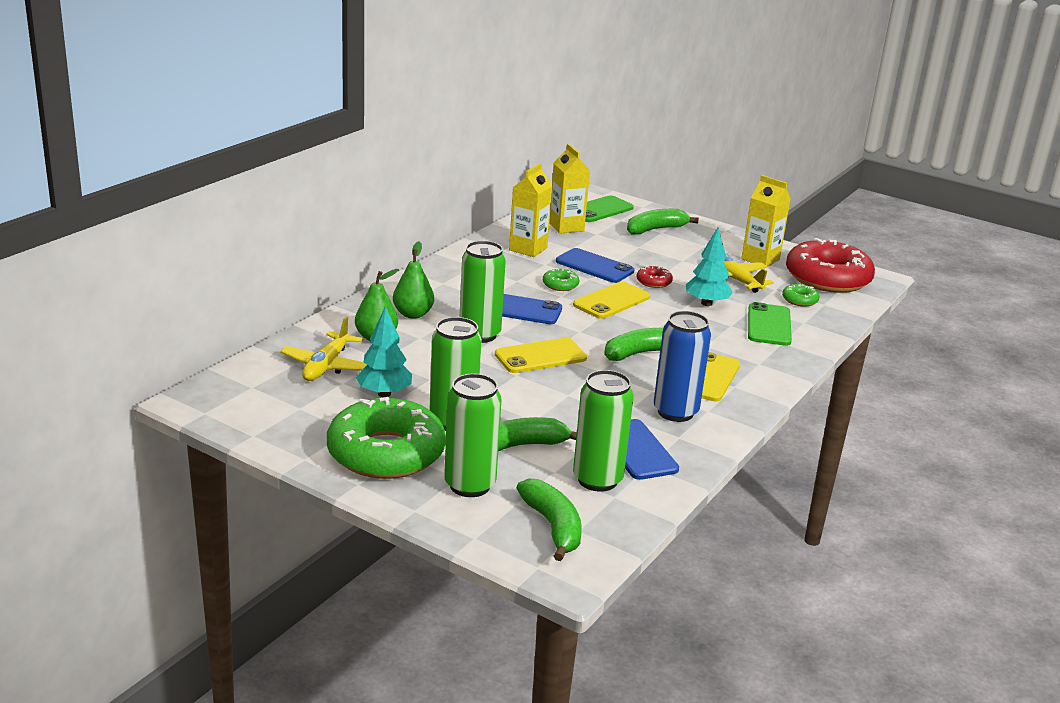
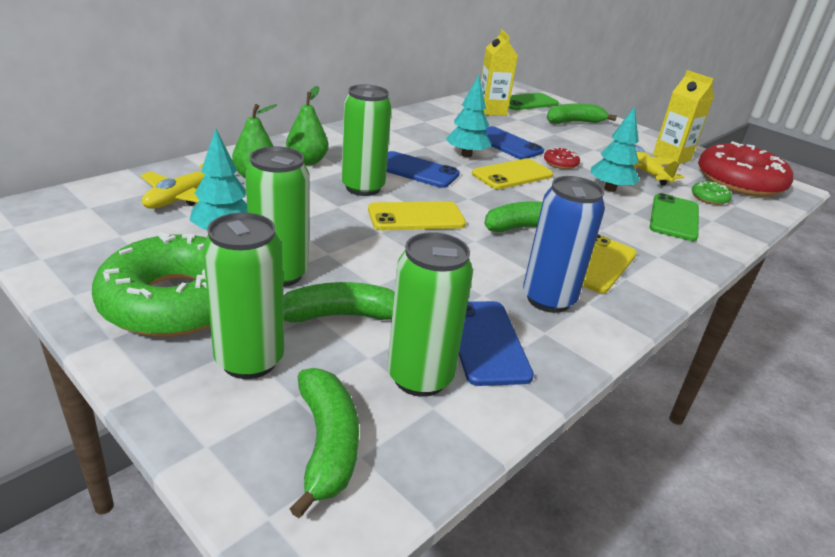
camera: 10 degrees right, 5 degrees up
yellow carton [509,163,552,257] -> none
green donut [543,268,579,291] -> turquoise tree [446,75,491,157]

